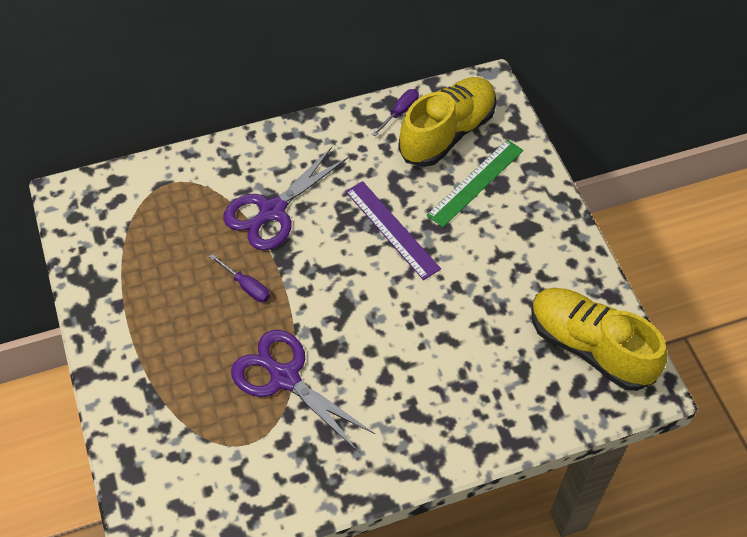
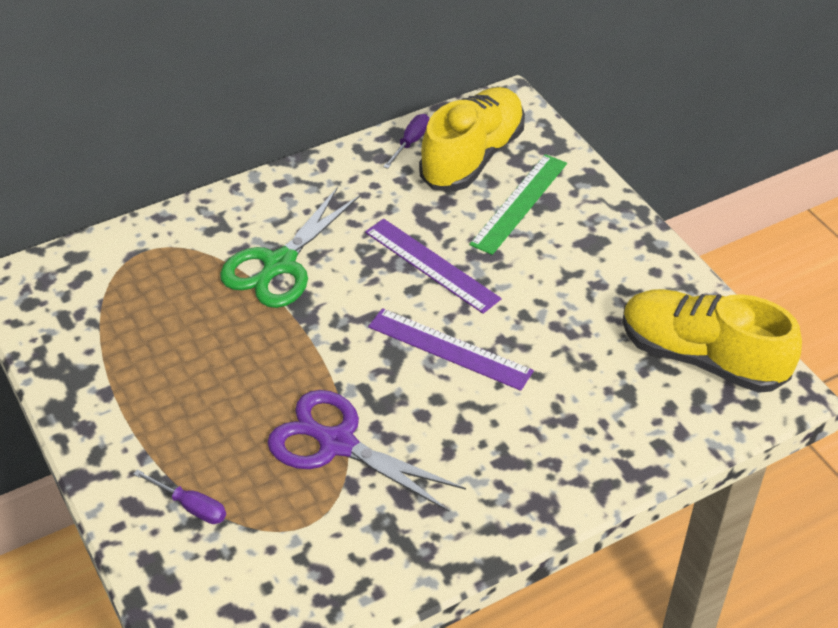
camera: 10 degrees left, 10 degrees down
purple screwdriver [209,254,270,302] -> purple screwdriver moved to [133,469,226,524]
purple scissors [223,147,348,250] -> green scissors [220,187,360,308]
none -> purple ruler [368,308,534,391]

